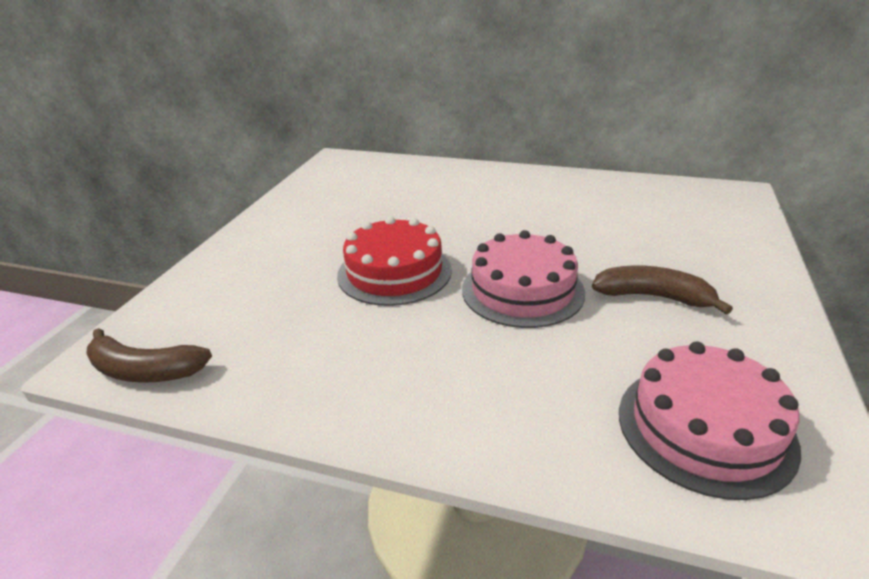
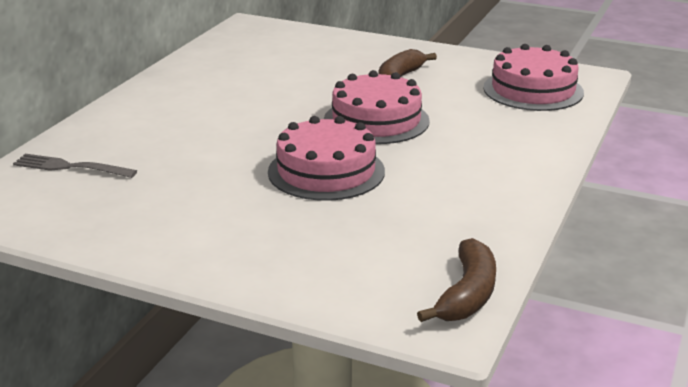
camera: 85 degrees left, 5 degrees down
red cake [337,216,452,306] -> pink cake [268,116,385,201]
none -> grey fork [13,154,137,178]

